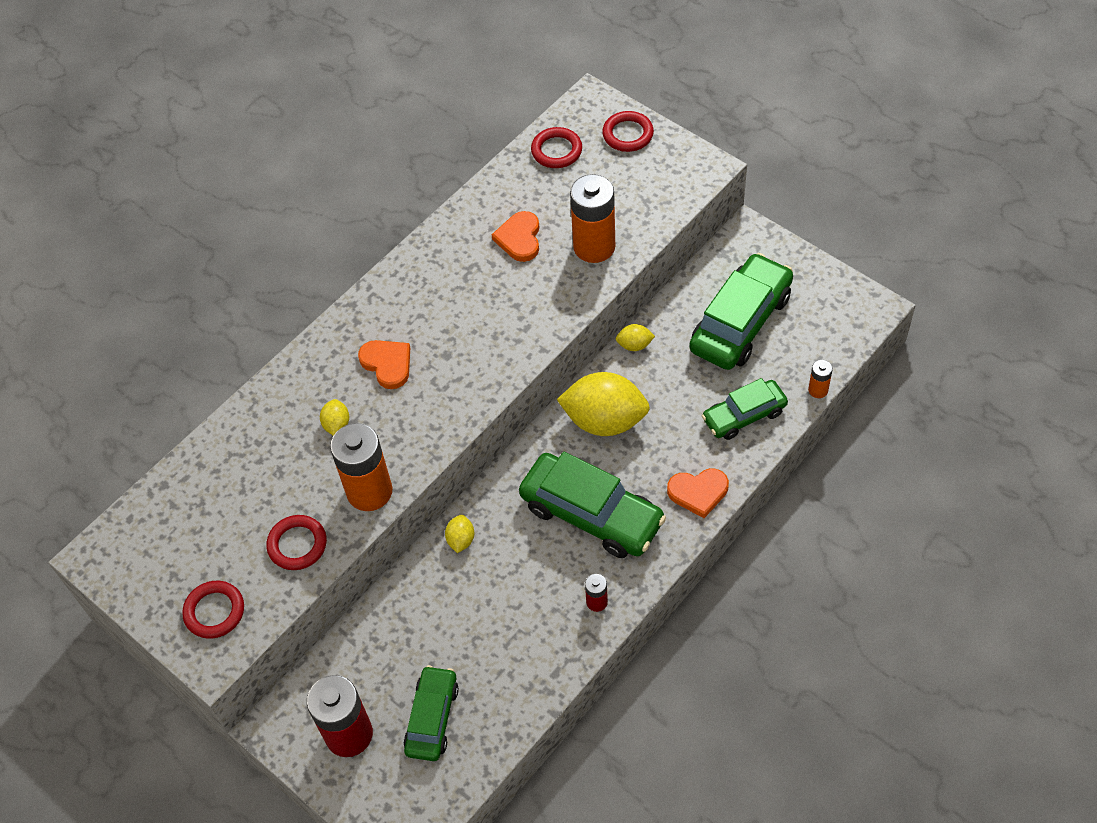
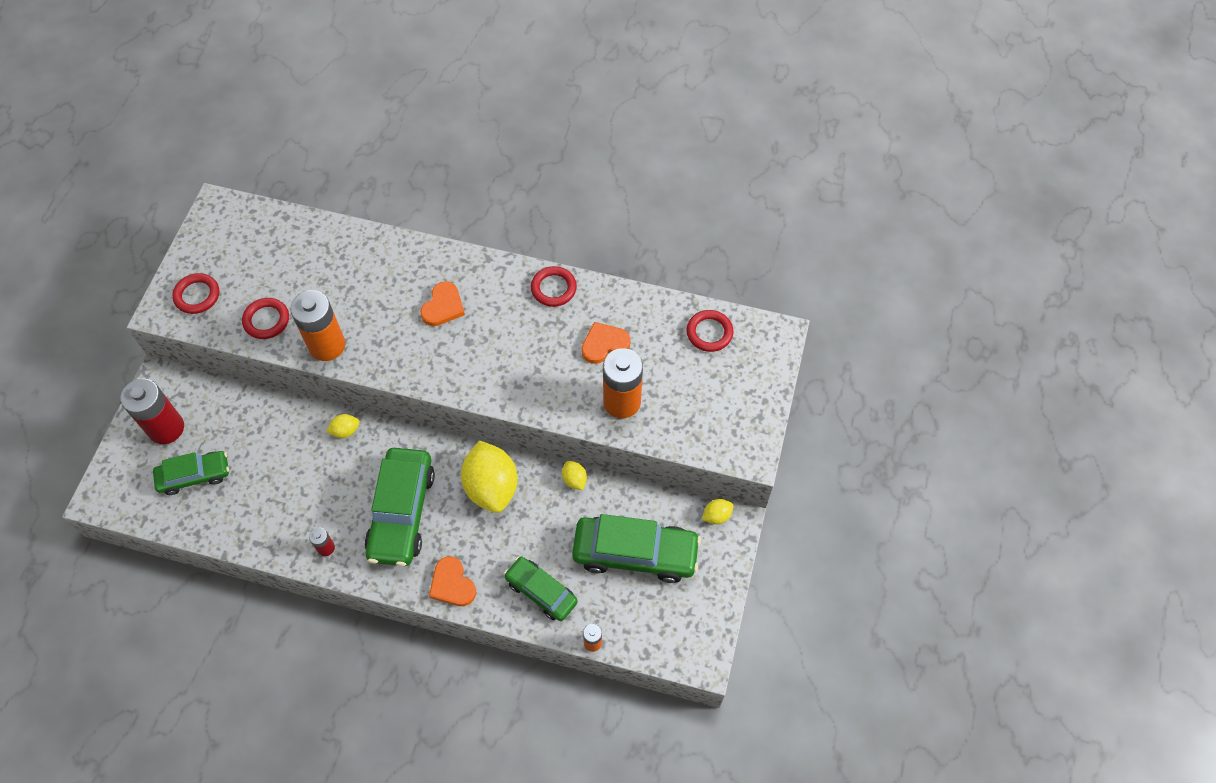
camera: 60 degrees right, 5 degrees up
yellow lemon [320,399,349,436] -> yellow lemon moved to [702,499,733,524]
red ring [602,111,654,152] -> red ring moved to [531,266,577,307]

